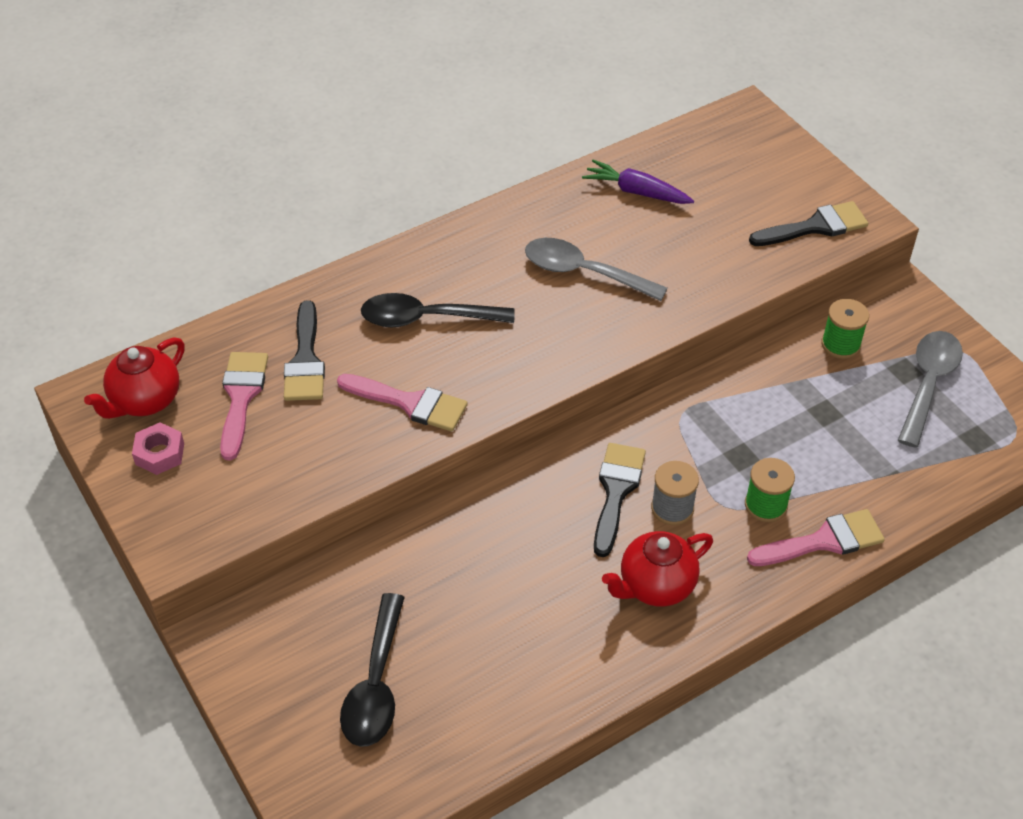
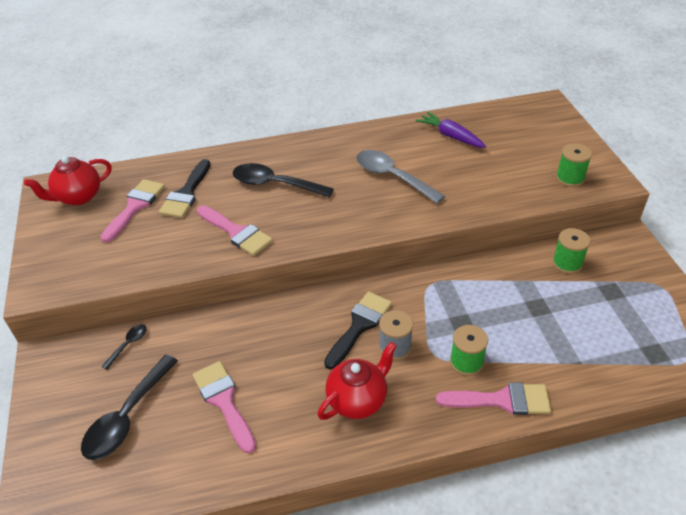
camera: 20 degrees right, 5 degrees down
pink nut [132,422,184,475] -> none
red teapot [602,531,713,607] -> red teapot turned 150 degrees clockwise [317,342,397,420]
black brush [749,201,868,246] -> green spool [556,143,592,187]
grey spoon [897,331,963,448] -> none
none -> black spoon [101,324,147,370]
none -> pink brush [193,361,256,454]

